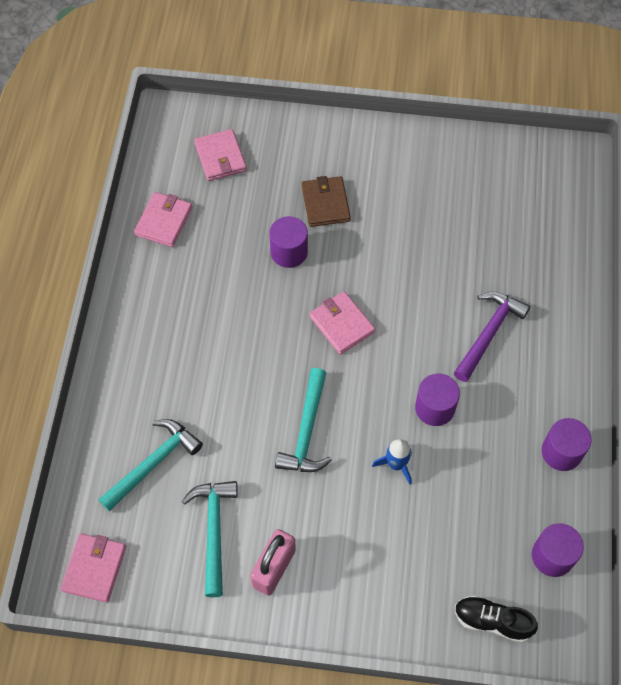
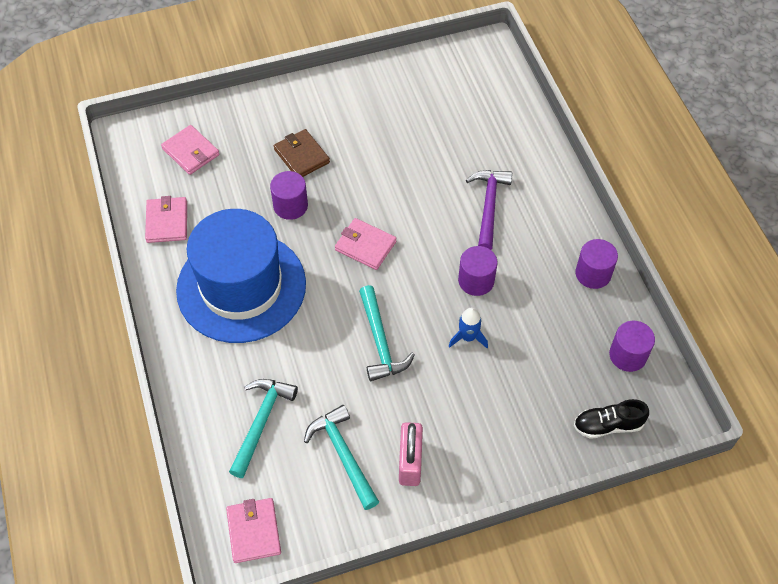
camera: 25 degrees left, 5 degrees down
none -> blue hat [176,209,306,343]

